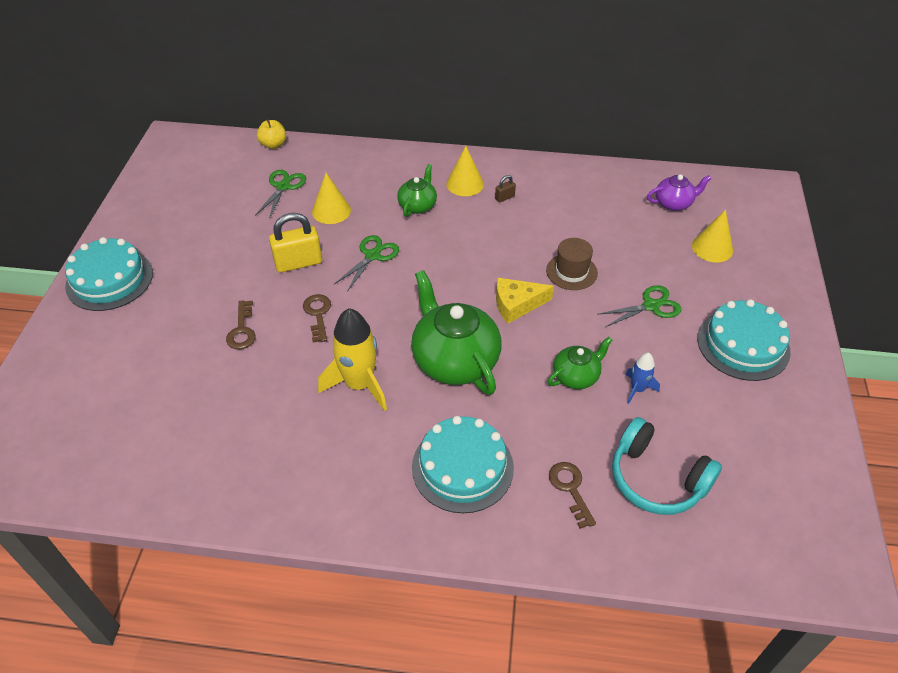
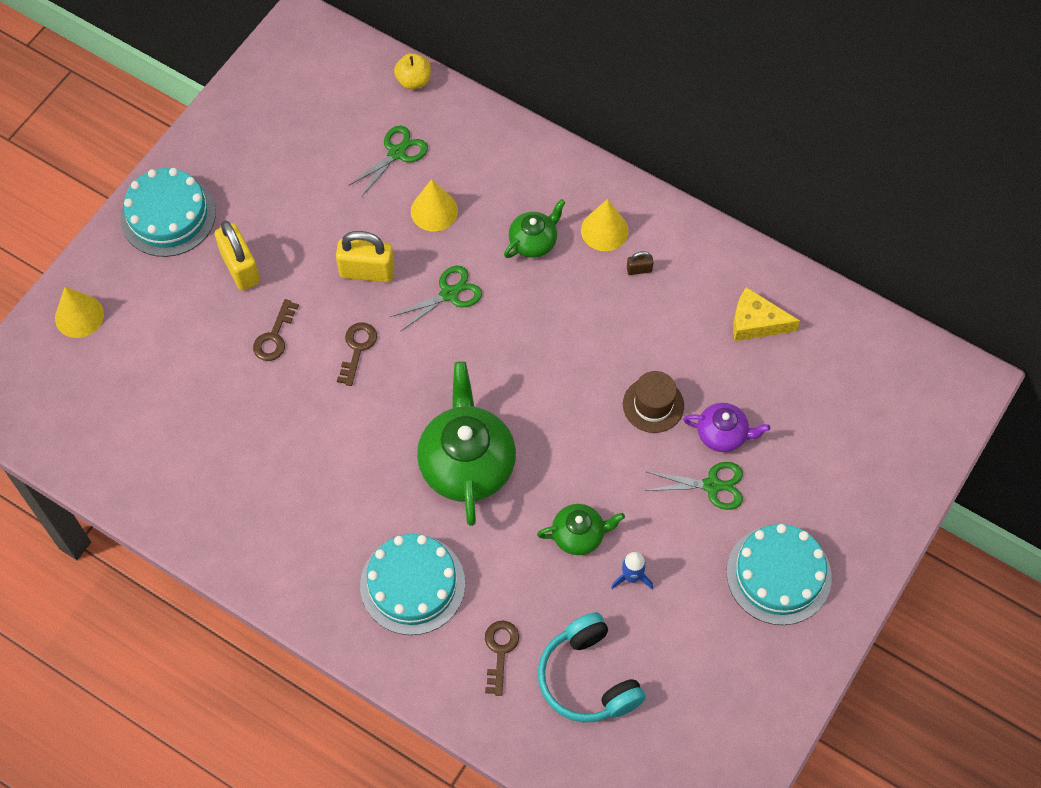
camera: 25 degrees right, 15 degrees up
yellow rocket [318,308,387,411] -> none
yellow cheese [496,278,554,324] -> yellow cheese moved to [733,287,800,341]
purple teapot [647,174,711,211] -> purple teapot moved to [683,403,770,452]
yellow cone [692,209,733,262] -> yellow cone moved to [55,287,104,338]
none -> yellow padlock [214,221,260,290]

